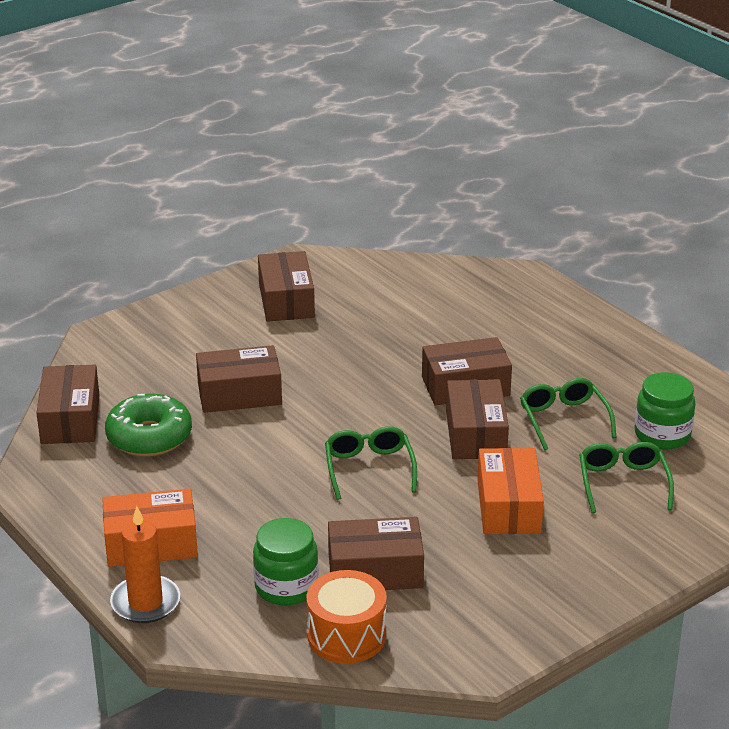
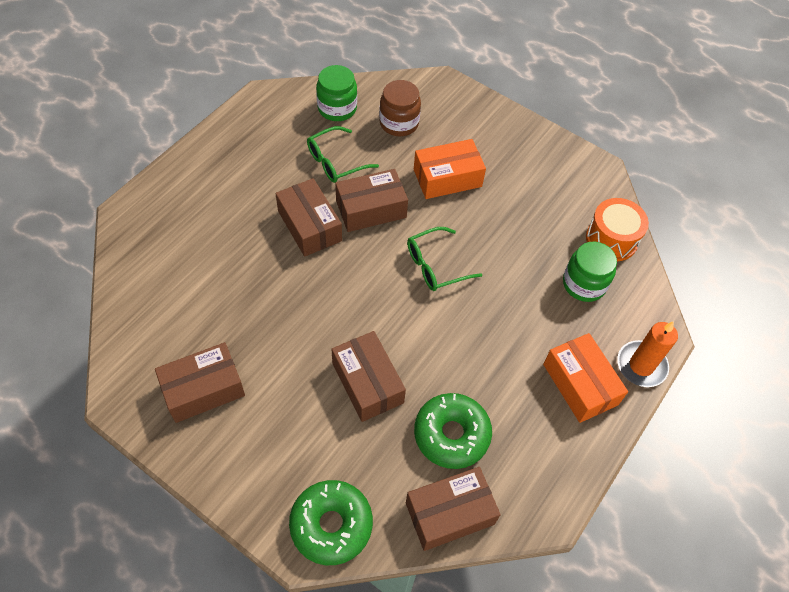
camera: 110 degrees left, 25 degrees up
brown box [328,517,424,590] -> none
green glasses [579,442,674,513] -> brown jar [379,80,421,136]
none -> green donut [289,480,373,565]

